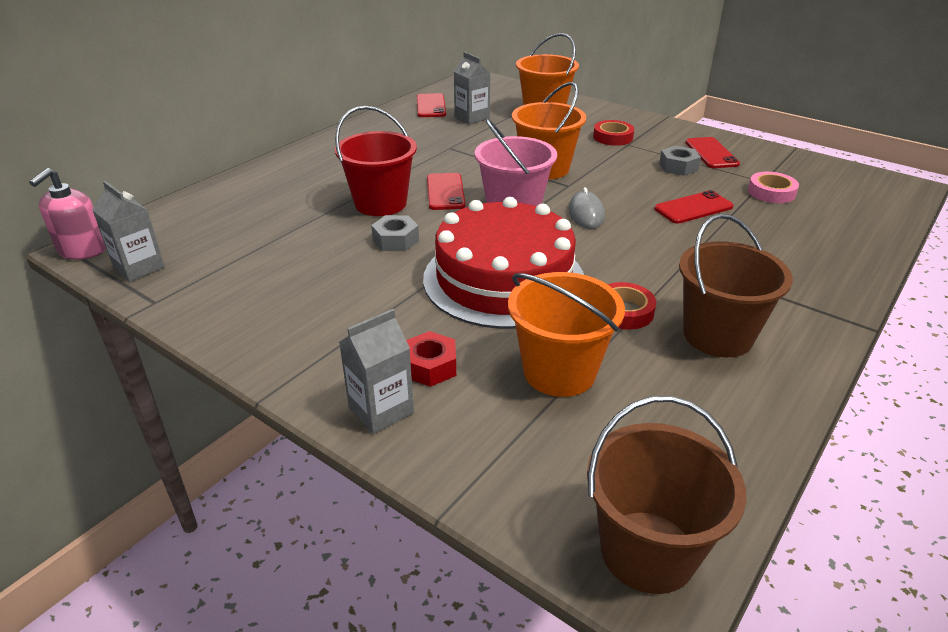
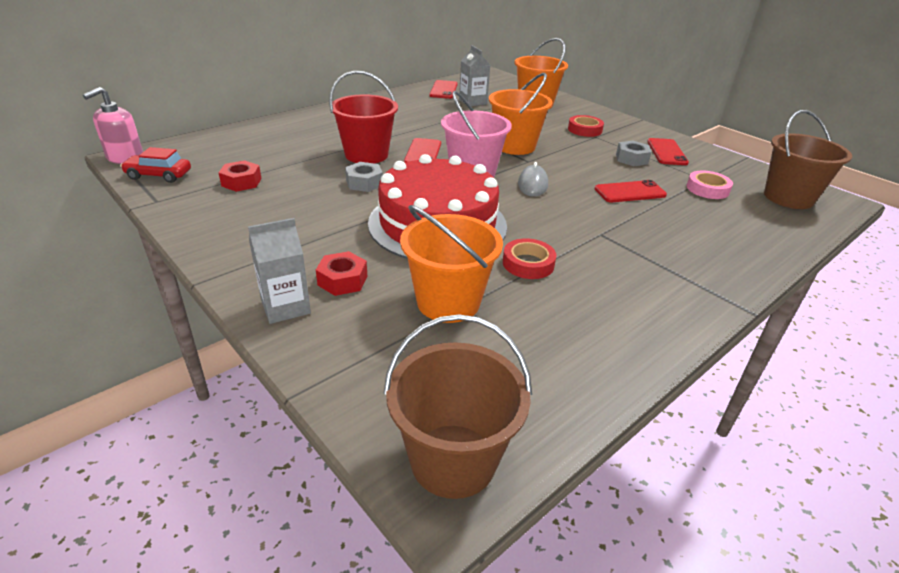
camera: 10 degrees right, 0 degrees up
grey carton [92,181,165,282] -> red car [120,147,191,183]
brown bucket [679,214,793,357] -> brown bucket moved to [764,110,852,209]
none -> red nut [218,160,261,192]

